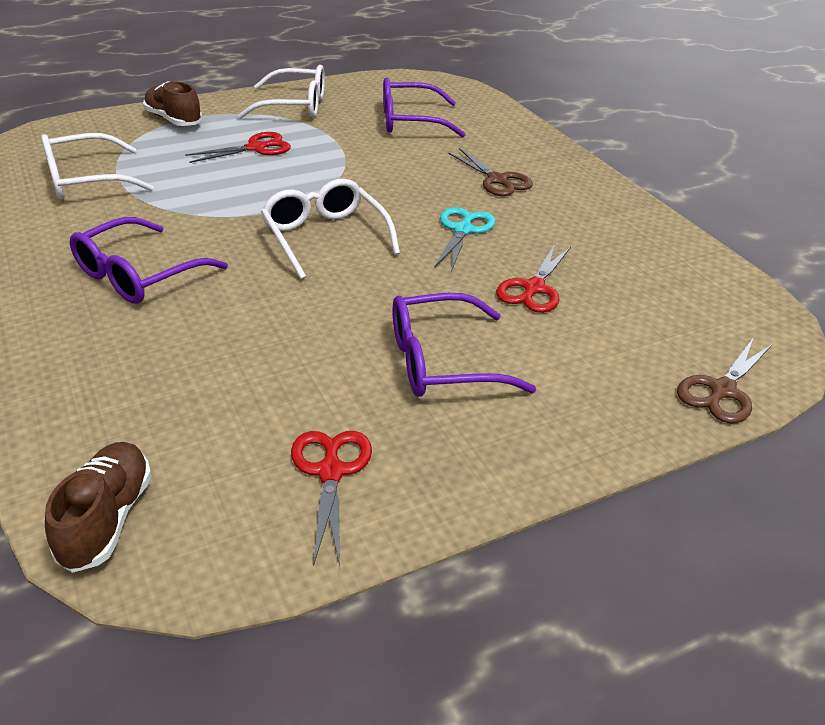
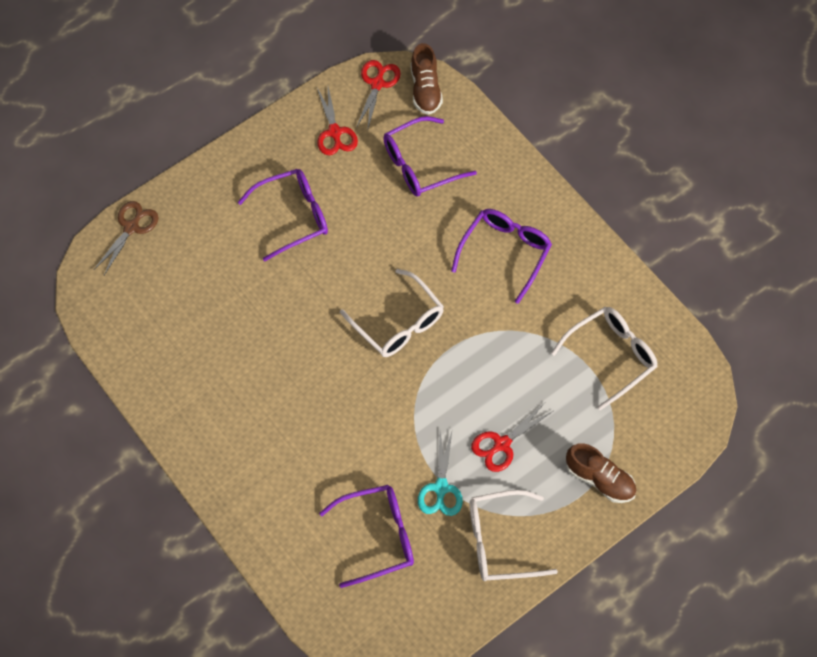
camera: 170 degrees right, 25 degrees up
turquoise scissors [434,207,496,272] -> turquoise scissors moved to [418,428,463,516]
brown scissors [448,148,533,196] -> none
red scissors [496,244,571,313] -> red scissors moved to [356,60,401,128]
none -> purple glasses [383,116,477,196]

